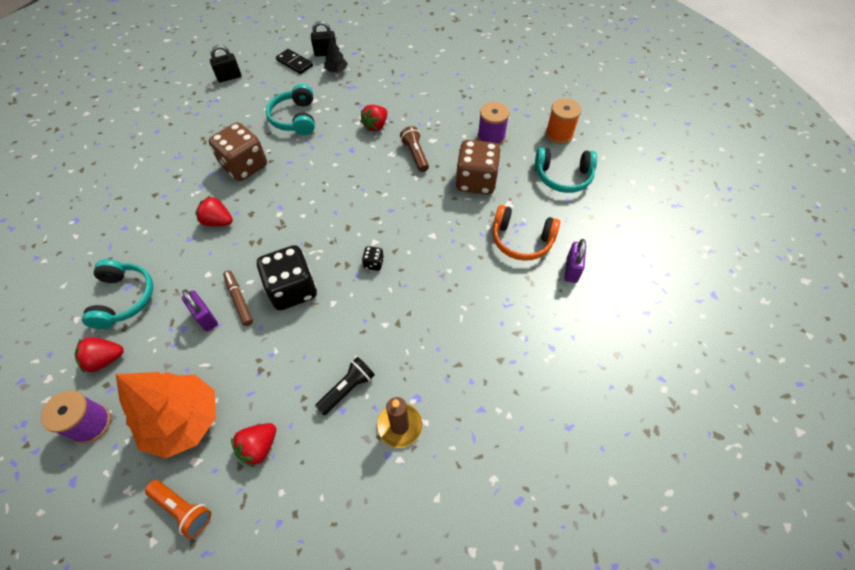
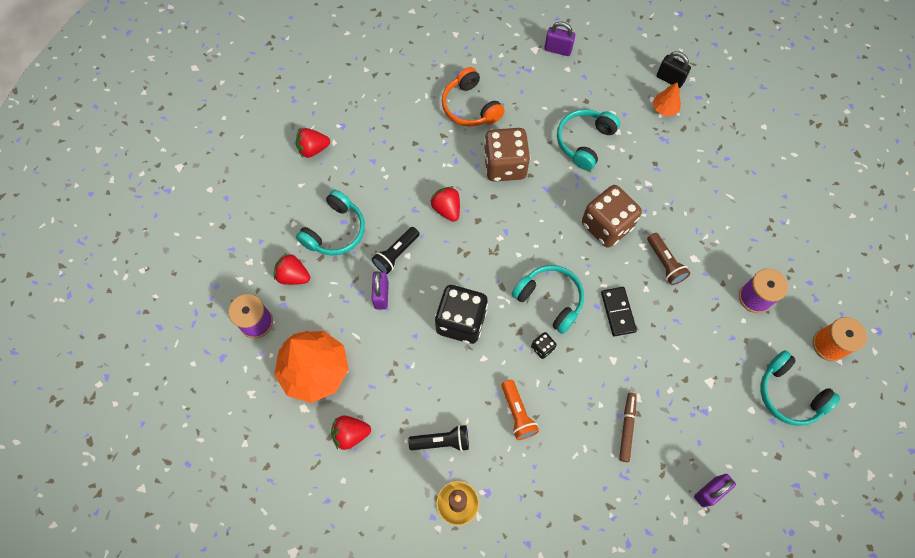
camera: 40 degrees right, 10 degrees up
orange flashlight [145,480,211,538] -> orange flashlight moved to [502,380,539,440]
black padlock [210,45,241,82] -> purple padlock [544,22,575,56]
brown marker [223,270,253,326] -> brown marker moved to [619,393,637,462]
black domino [276,49,313,74] -> black domino moved to [601,287,637,336]
black tree [324,36,348,72] -> orange tree [653,82,681,116]
red strawberry [360,105,387,132] -> red strawberry moved to [296,128,330,158]
brown flashlight [400,126,429,172] -> brown flashlight turned 135 degrees clockwise [647,233,690,285]
brown dice [455,140,501,195] -> brown dice moved to [582,185,642,248]
orange headphones [493,205,560,261] -> orange headphones moved to [442,67,505,127]
none -> black flashlight [372,227,420,274]
none -> turquoise headphones [512,265,584,334]

